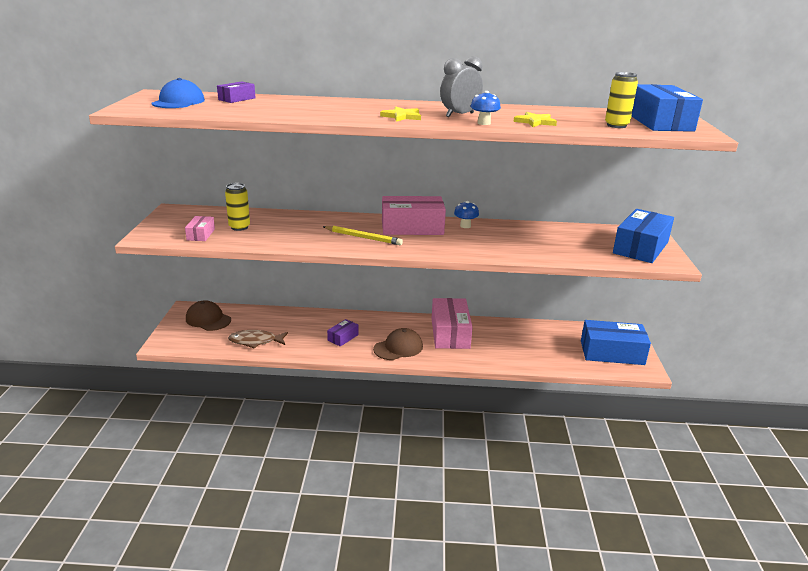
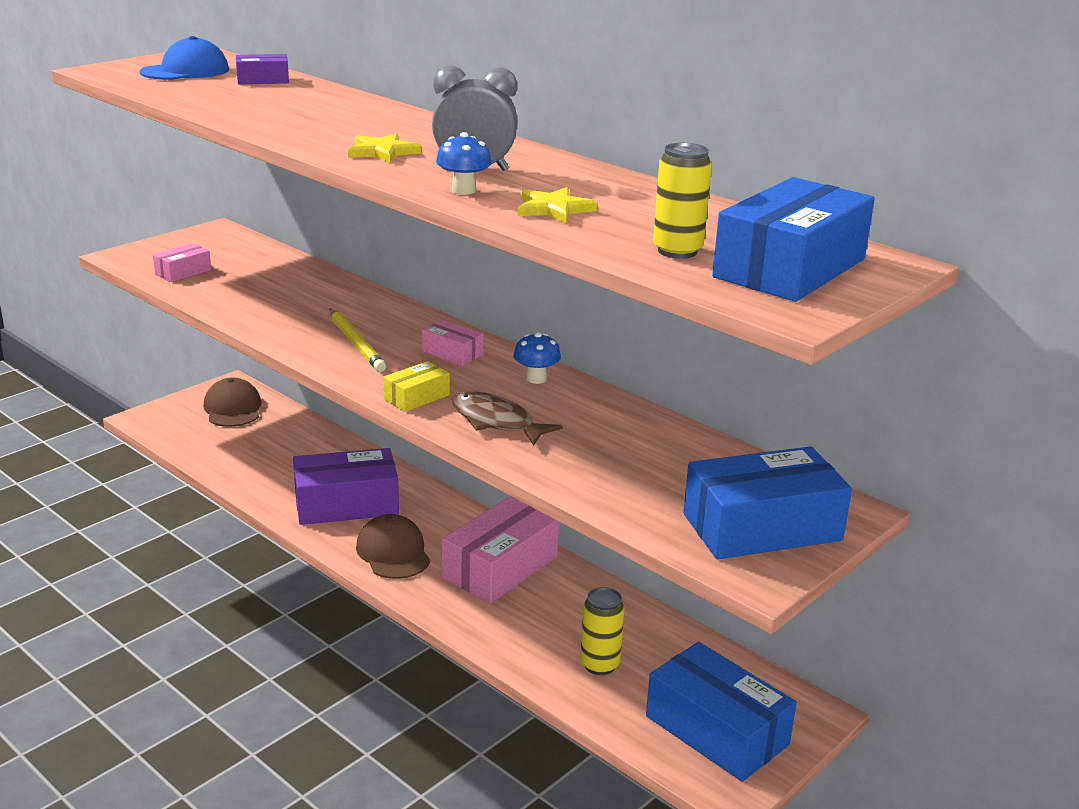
camera: 40 degrees right, 0 degrees up
yellow can [225,183,250,231] -> yellow can moved to [580,587,625,675]
brown fish [228,330,288,349] -> brown fish moved to [452,392,563,446]
purple box [327,319,359,347] -> purple box [293,448,399,525], size x2.05
brown cap [373,328,423,360] -> brown cap turned 120 degrees counterclockwise [356,514,430,579]
pink box [382,196,446,235] -> pink box [422,320,484,366], size x0.49
none -> yellow box [383,361,450,412]

